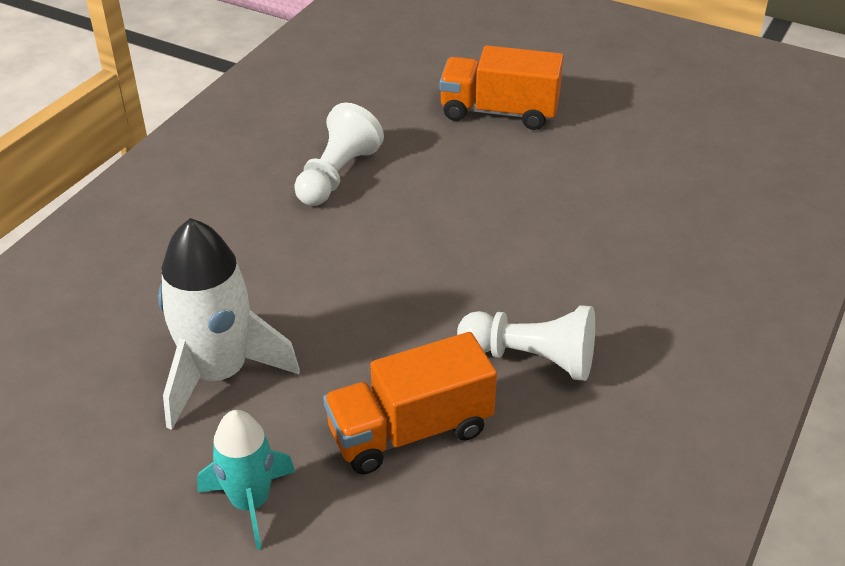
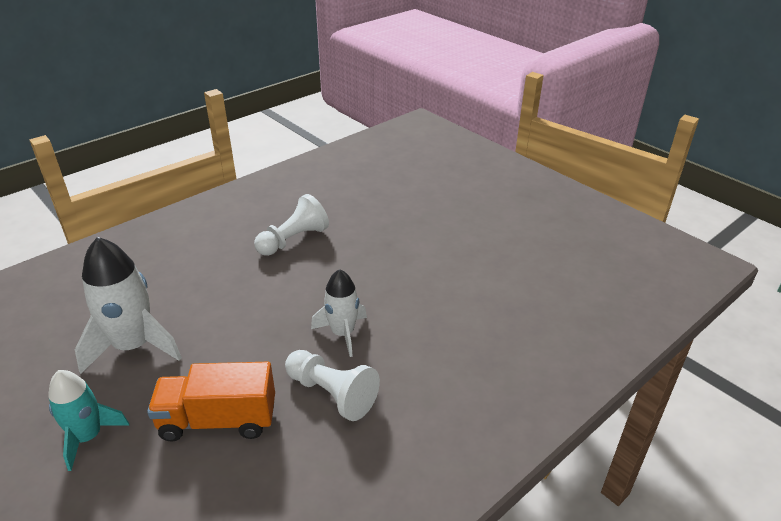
camera: 20 degrees right, 5 degrees down
orange truck [439,45,564,130] -> none
none -> white rocket [311,269,367,357]

